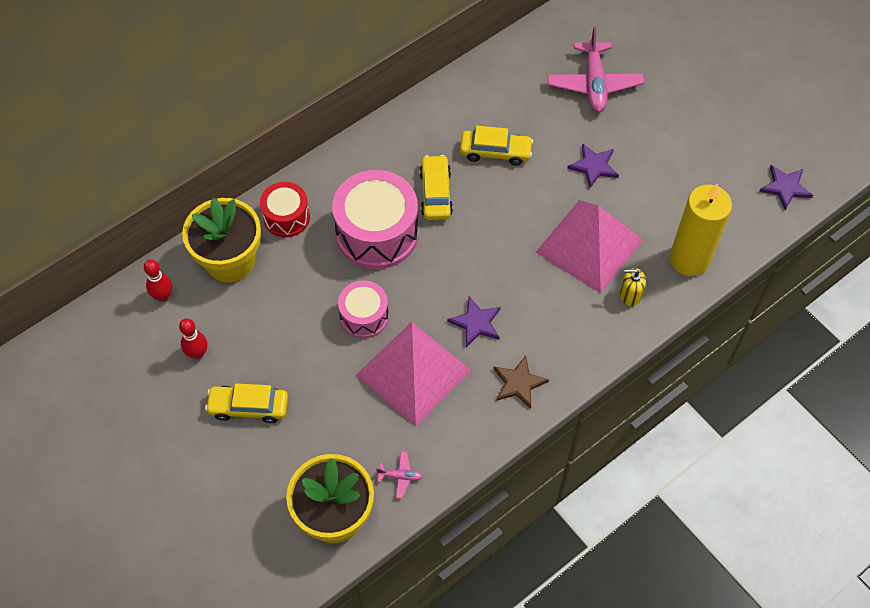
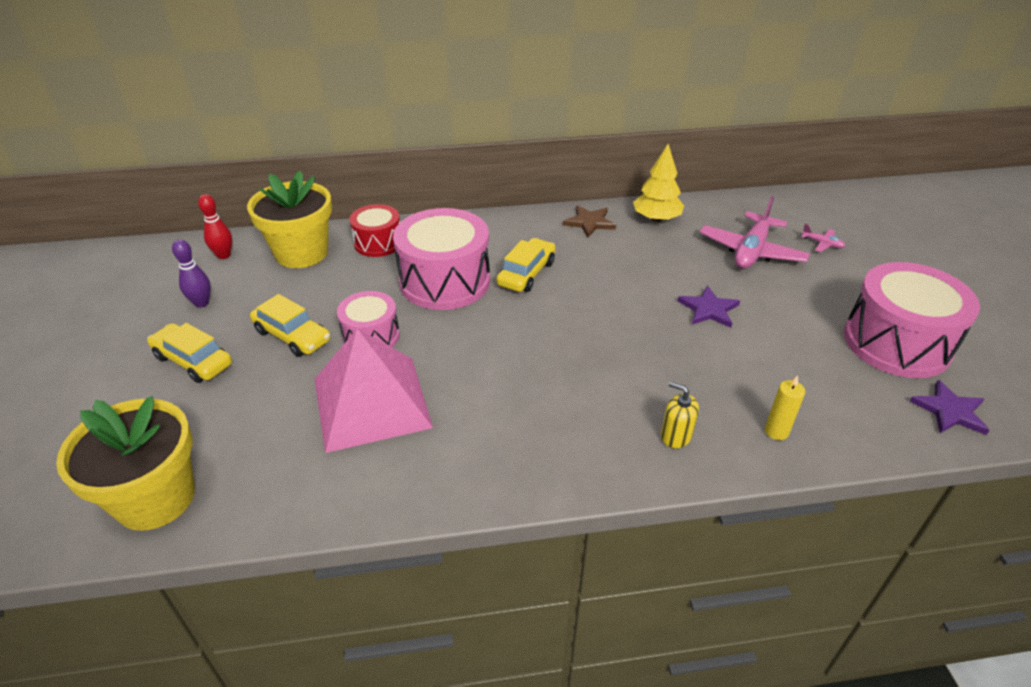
camera: 30 degrees right, 20 degrees down
red bowling pin [179,318,207,359] -> purple bowling pin [172,239,211,308]
pink plane [376,451,423,499] -> pink plane moved to [801,224,845,252]
purple star [447,297,501,347] -> none
yellow car [460,126,533,166] -> yellow car moved to [250,294,330,357]
brown star [494,356,549,409] -> brown star moved to [563,205,616,238]
pink pyramid [536,200,644,294] -> none
yellow candle [670,184,732,276] -> yellow candle [765,375,805,440], size x0.43
none -> yellow tree [633,144,684,222]
none -> pink drum [844,262,980,378]

